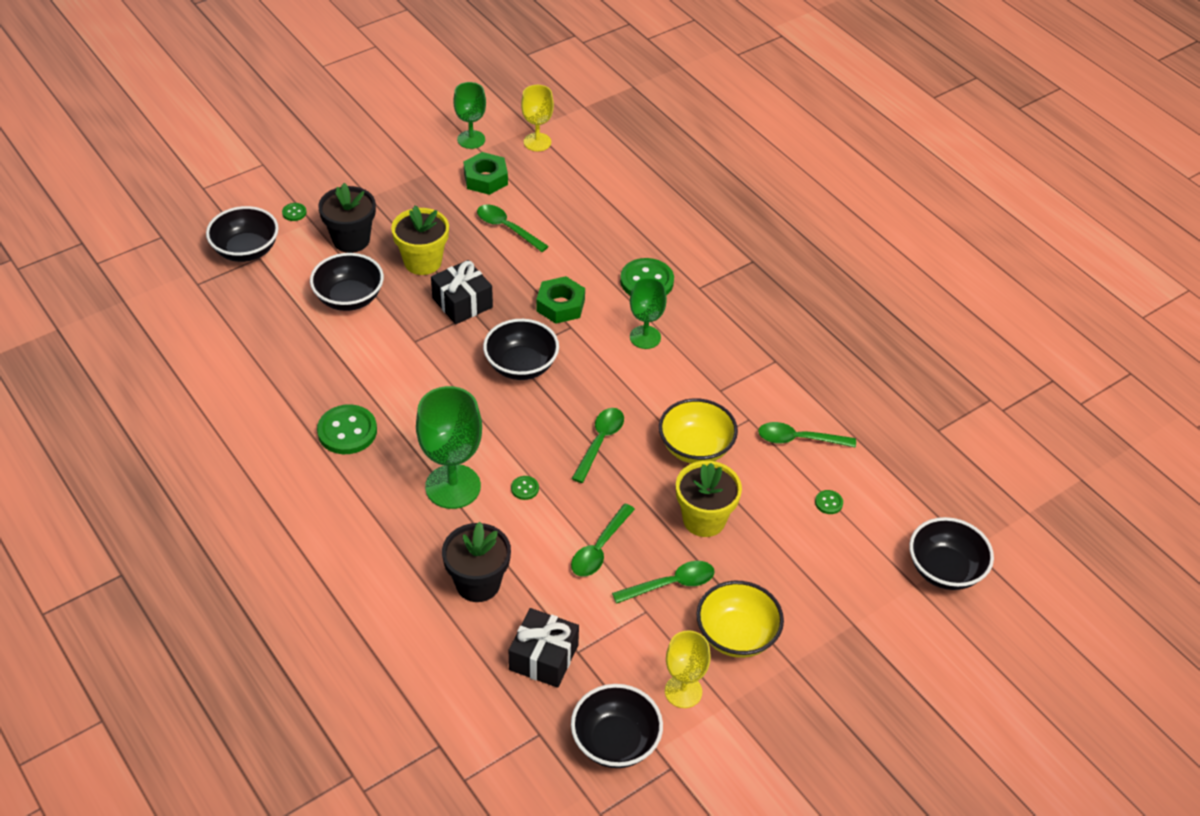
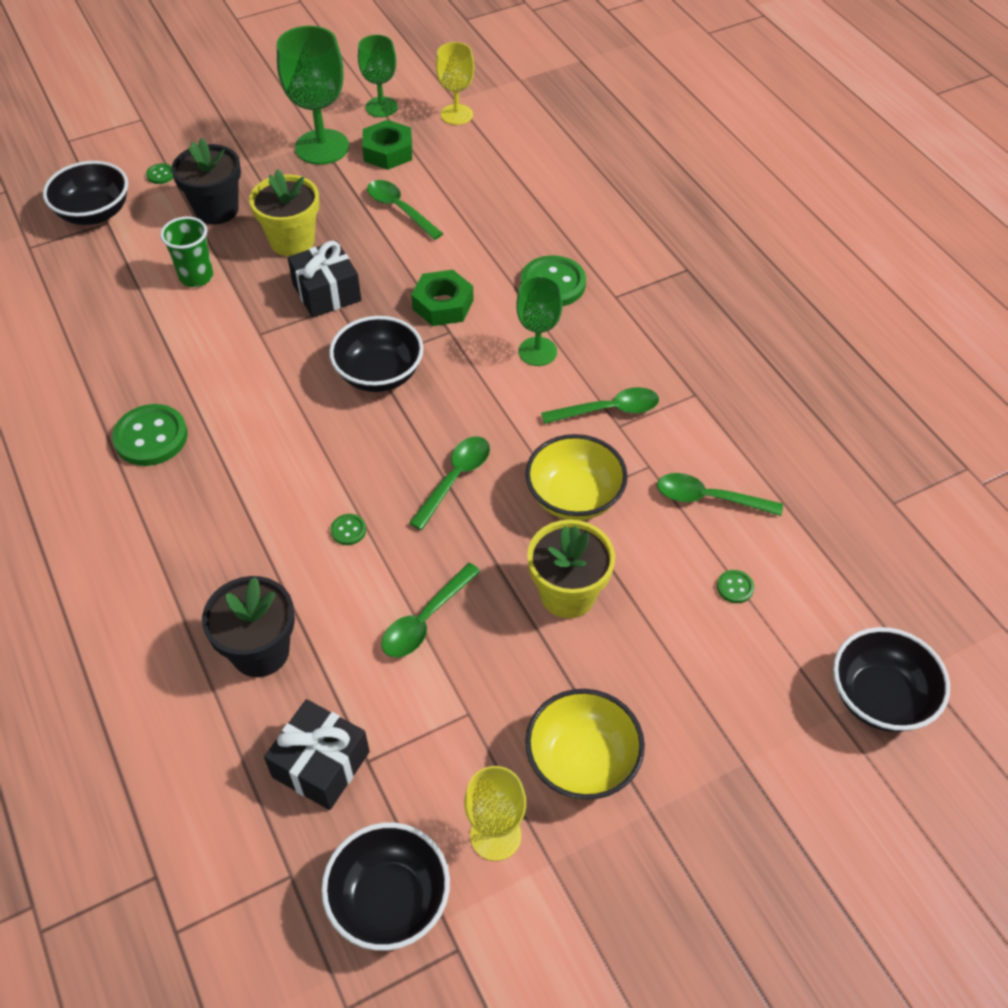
camera: 10 degrees right, 5 degrees up
black bowl [310,253,384,311] -> green cup [160,217,213,287]
green goblet [416,386,482,509] -> green goblet moved to [277,26,349,165]
green spoon [612,561,715,604] -> green spoon moved to [541,387,659,424]

